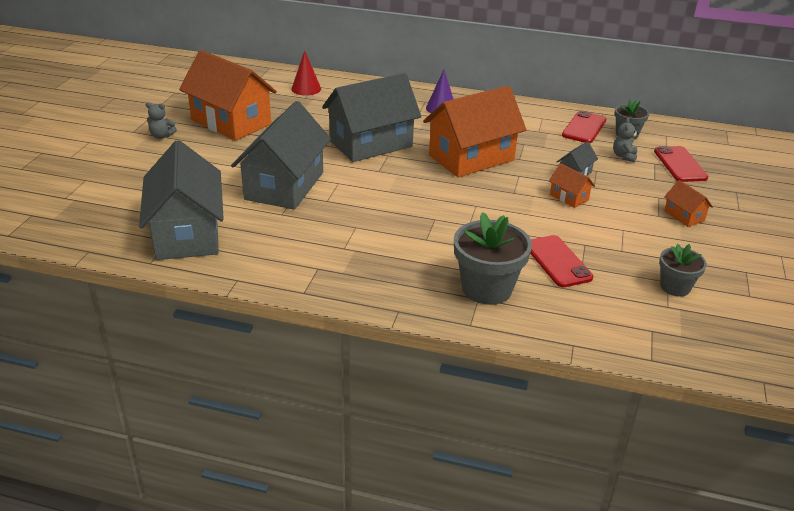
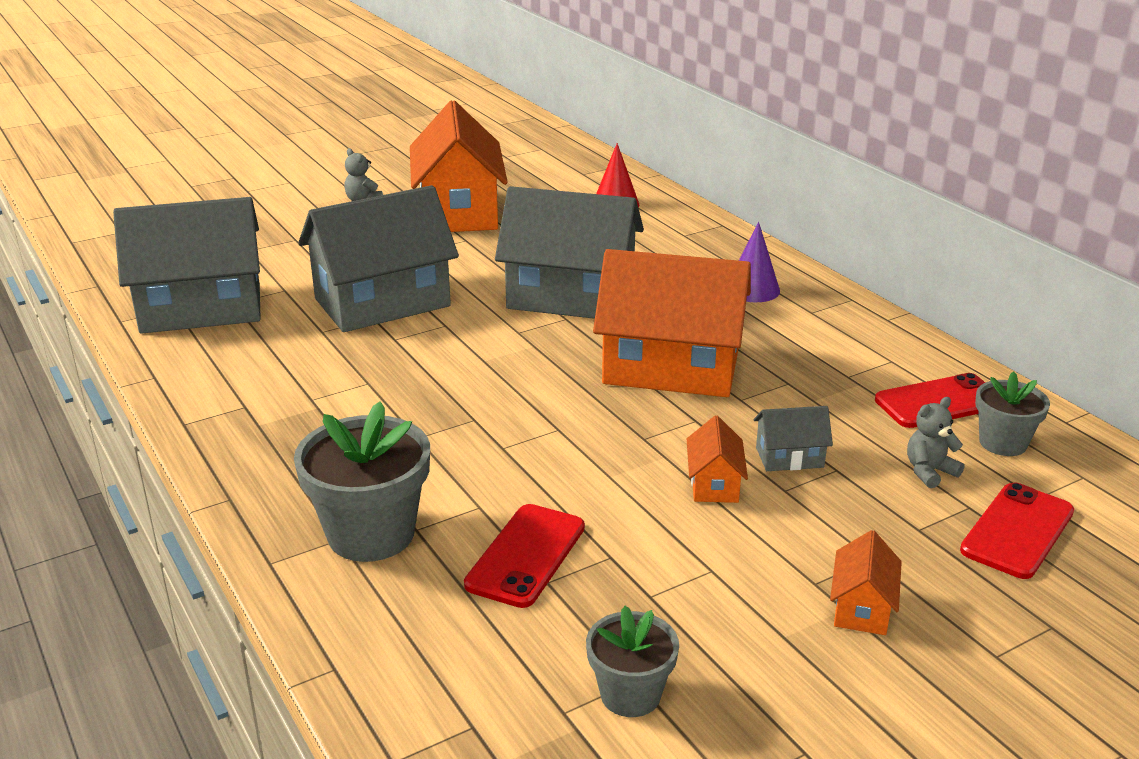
camera: 45 degrees right, 5 degrees down
grey house [139,140,224,260] -> grey house turned 45 degrees clockwise [113,197,261,334]

